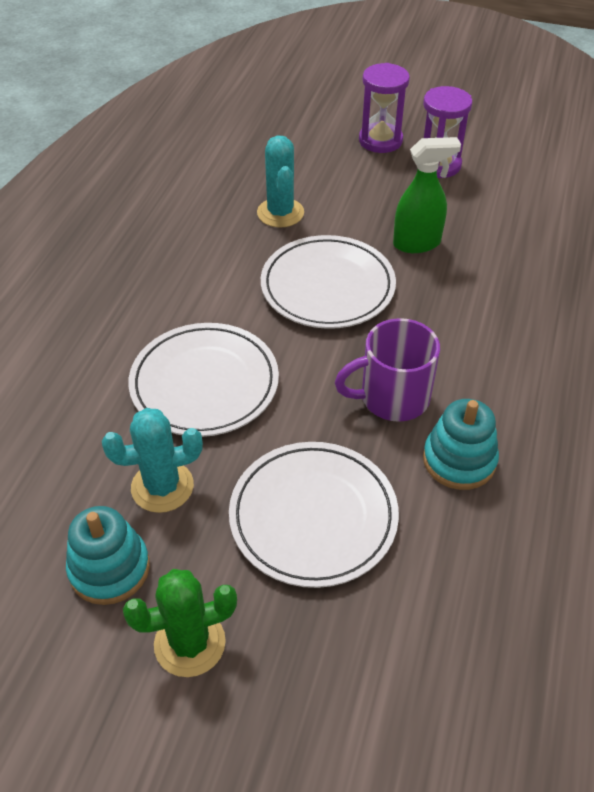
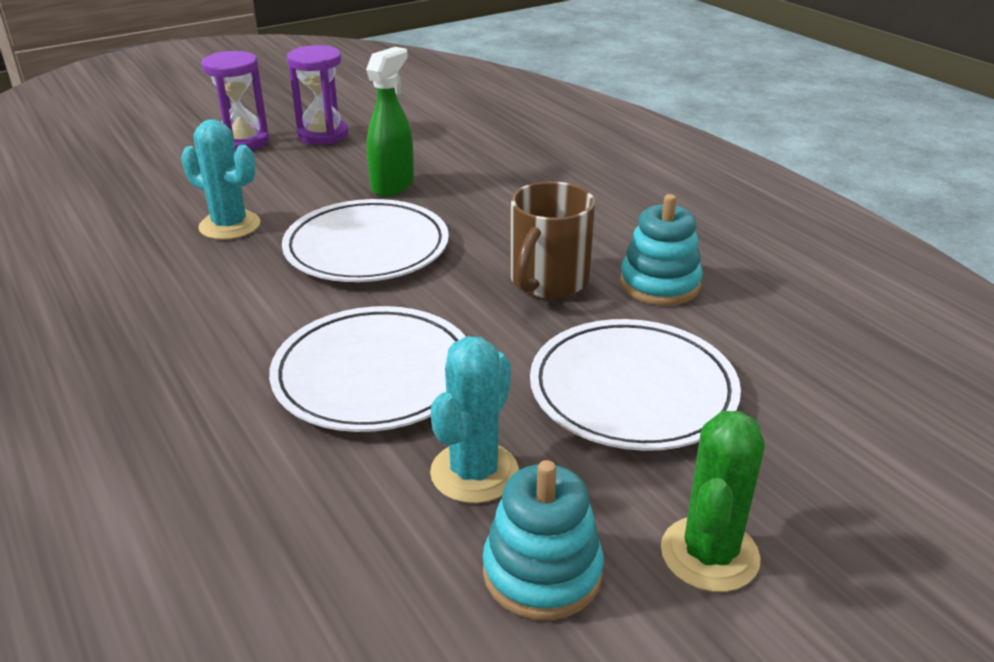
camera: 50 degrees left, 15 degrees down
purple mug [335,318,440,422] -> brown mug [510,181,595,298]

